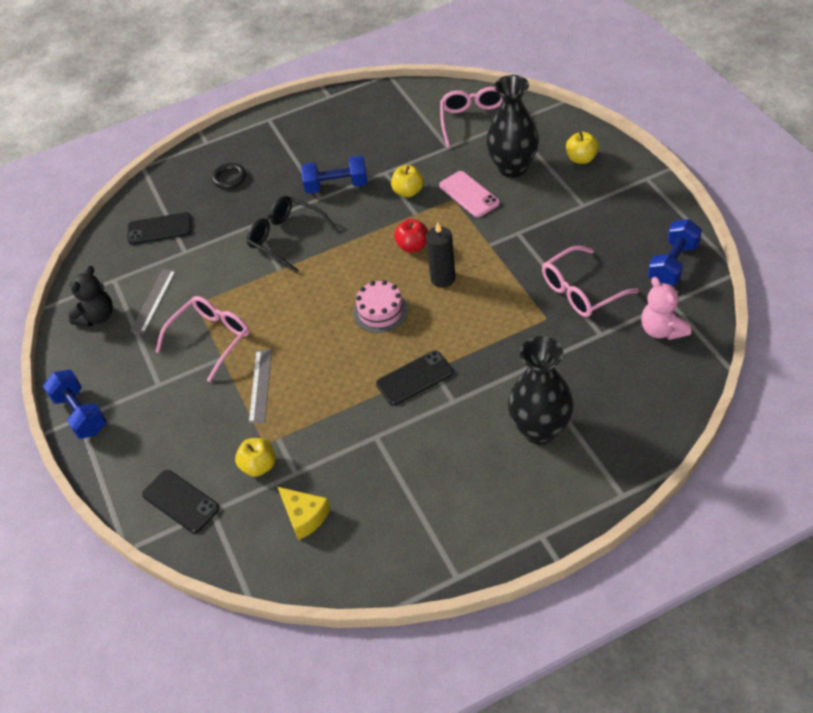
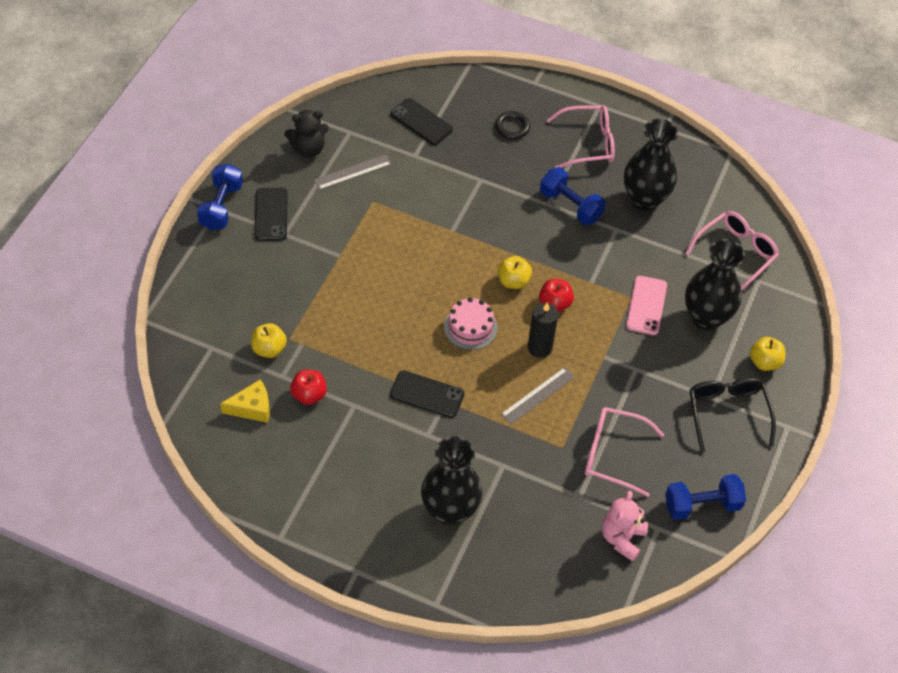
camera: 40 degrees right, 5 degrees up
black phone [142,470,220,533] -> black phone moved to [255,188,288,241]
pink glasses [156,296,250,382] -> pink glasses moved to [547,105,615,168]
black glasses [247,196,337,273] -> black glasses moved to [689,378,776,453]
grey ruler [249,349,272,424] -> grey ruler moved to [500,367,575,425]
yellow cheese [278,487,331,540] -> yellow cheese turned 105 degrees counterclockwise [220,380,270,423]
yellow apple [391,165,424,197] -> yellow apple moved to [498,256,532,289]
none -> red apple [290,370,327,405]
none -> black vase [624,119,678,211]

